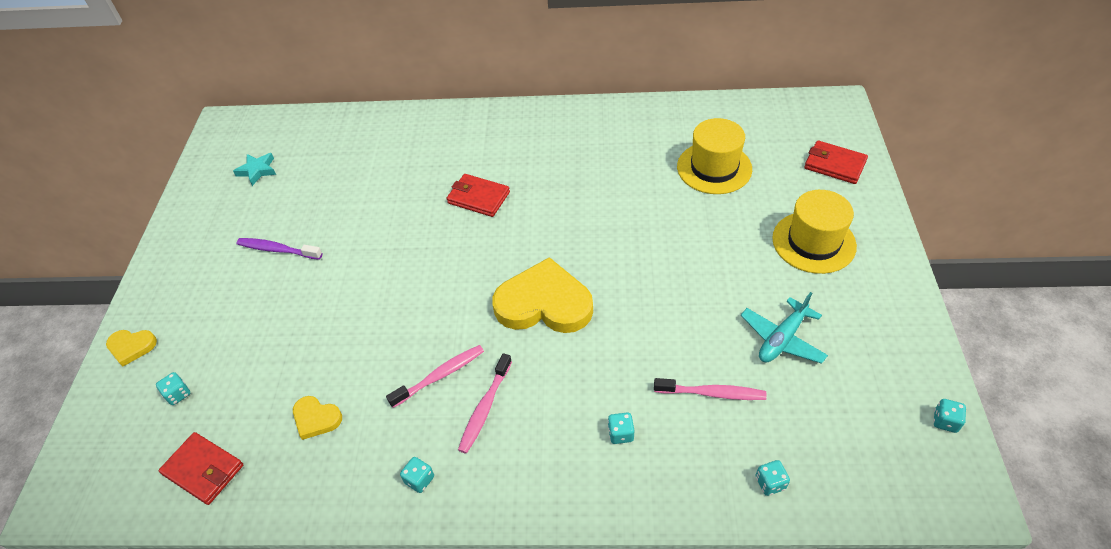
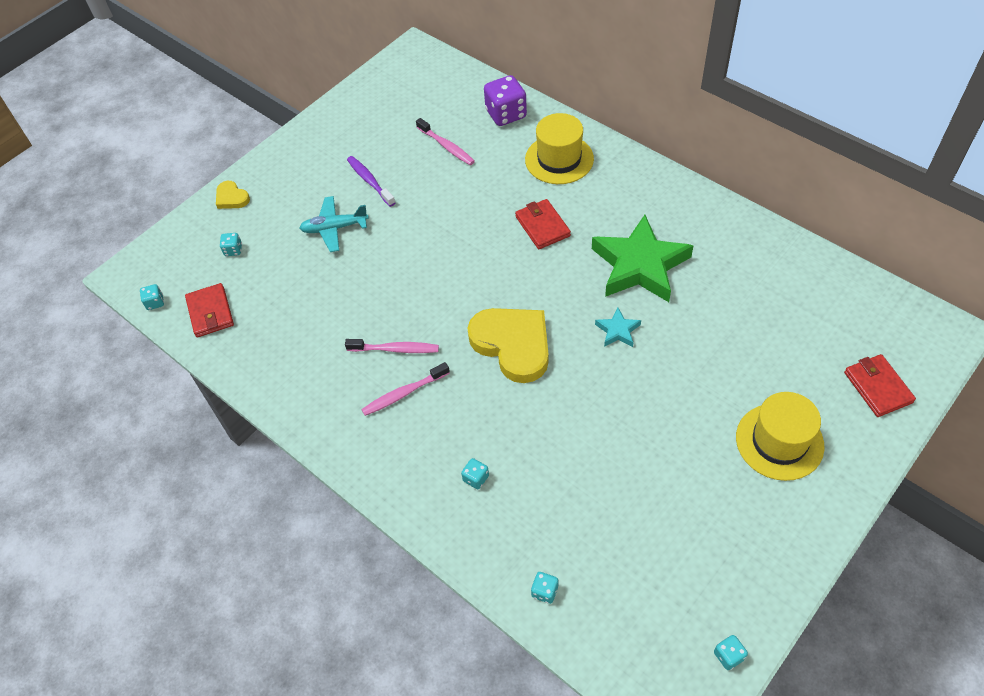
camera: 40 degrees right, 5 degrees up
turquoise star [233,153,276,186] -> turquoise star moved to [595,307,641,347]
yellow heart [293,396,342,440] -> none
turquoise dice [400,457,434,493] -> turquoise dice moved to [140,284,164,310]
pink toothbrush [654,378,767,400] -> pink toothbrush moved to [416,118,475,165]
yellow hat [677,118,752,194] -> yellow hat moved to [525,113,594,184]
turquoise plane [741,292,828,364] -> turquoise plane moved to [300,196,369,252]
none -> purple dice [484,75,527,126]
none -> green star [592,215,694,302]

